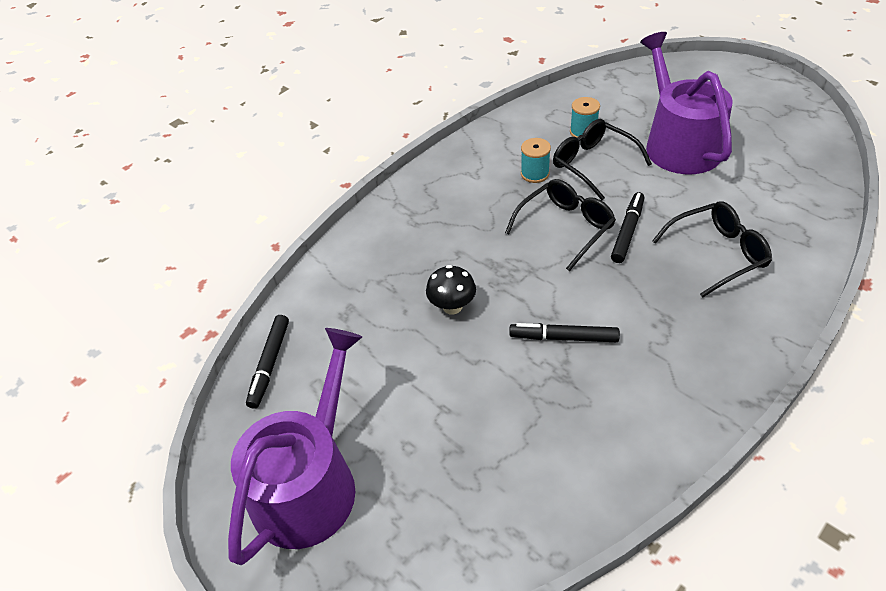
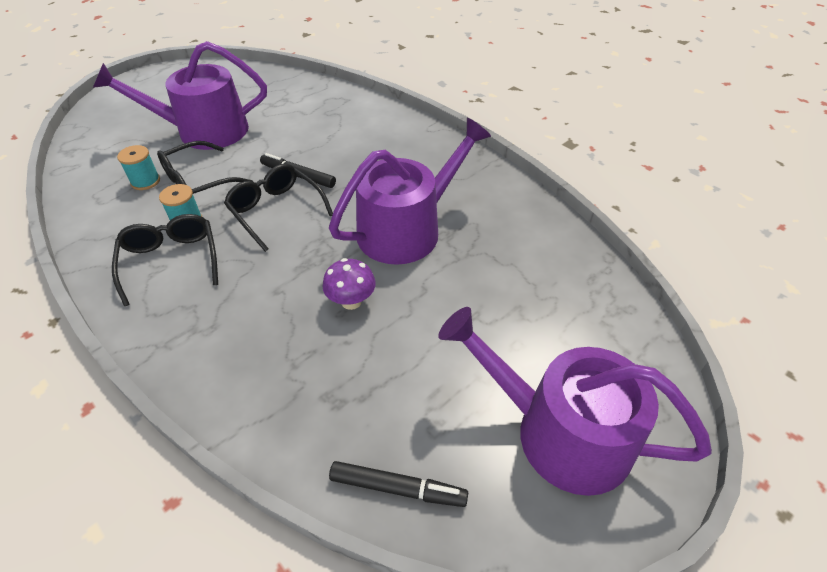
camera: 90 degrees left, 0 degrees up
black mushroom [426,265,476,314] -> purple mushroom [323,258,376,310]
black marker [509,323,620,342] -> purple watering can [329,118,491,265]
black glasses [652,201,772,297] -> black glasses moved to [112,214,218,306]

